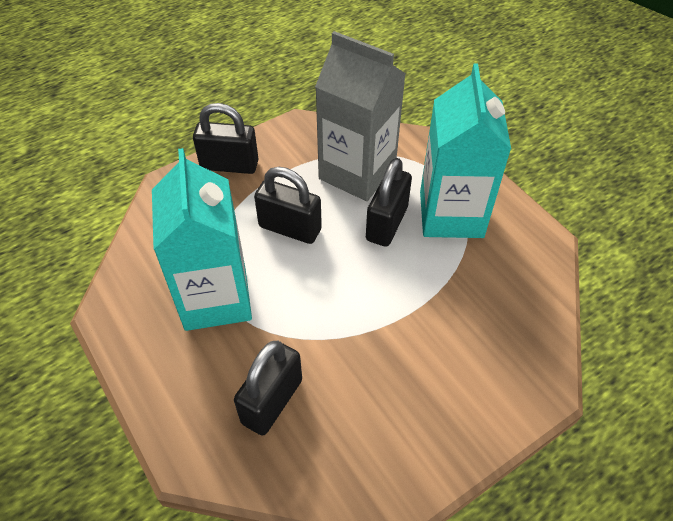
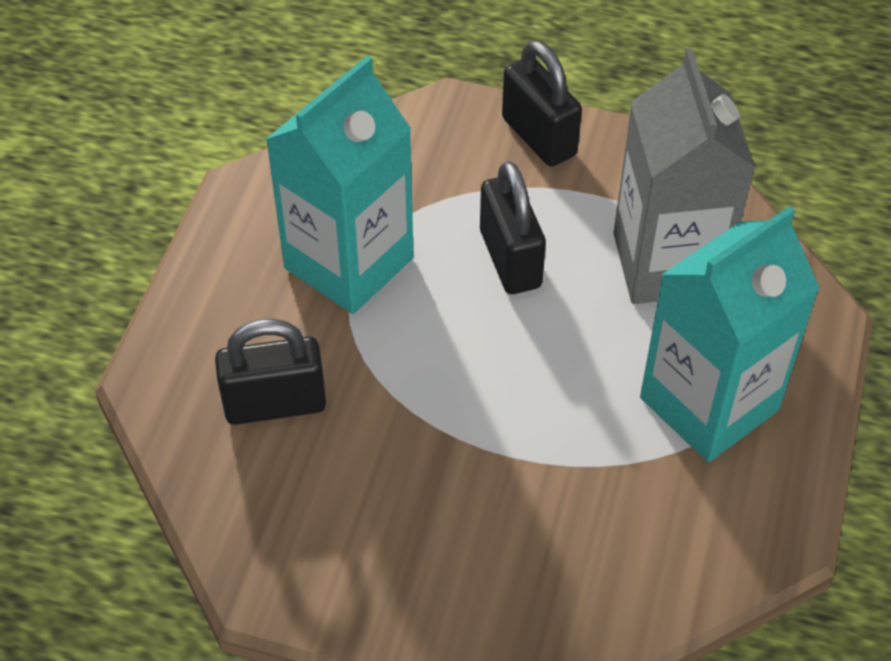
camera: 50 degrees right, 0 degrees up
black padlock [366,158,412,247] -> none

